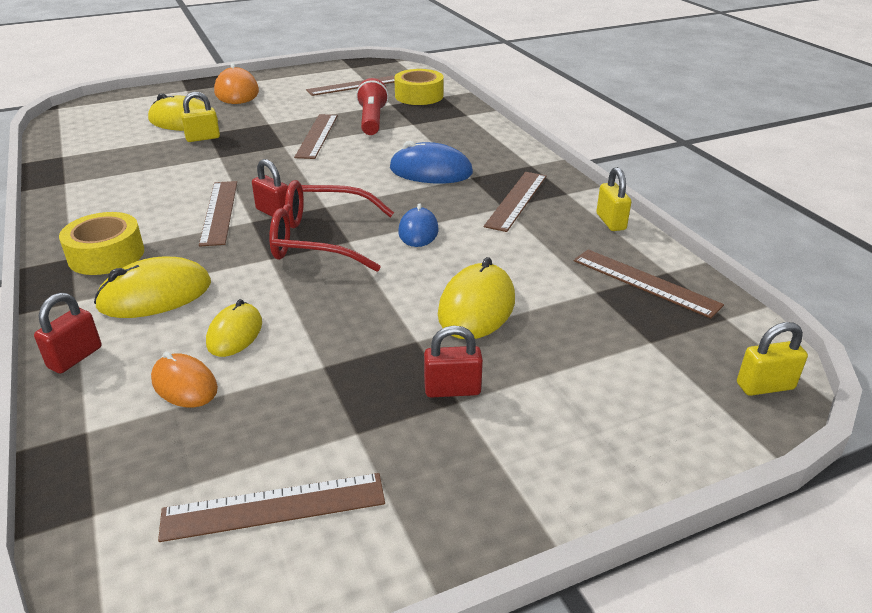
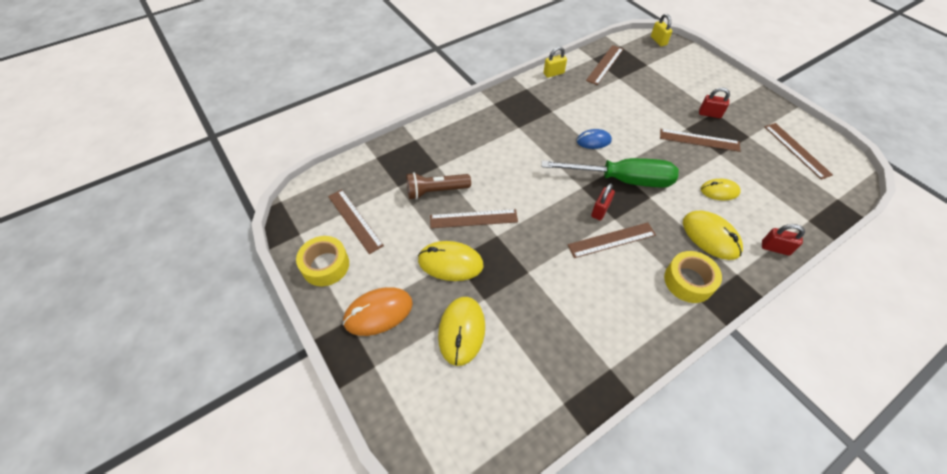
camera: 100 degrees left, 20 degrees up
orange mouse [151,351,218,408] -> none
yellow padlock [181,92,220,142] -> none
red glasses [269,180,394,272] -> green screwdriver [542,158,679,188]
red flashlight [356,78,389,135] -> brown flashlight [406,172,471,200]
blue mouse [390,141,473,183] -> none
yellow tape [394,69,444,105] -> yellow tape moved to [296,236,349,286]
red padlock [424,325,483,398] -> red padlock turned 60 degrees counterclockwise [699,88,730,118]
yellow mouse [438,257,515,339] -> yellow mouse moved to [418,241,483,281]
brown ruler [484,172,546,232] -> brown ruler moved to [660,129,741,152]

